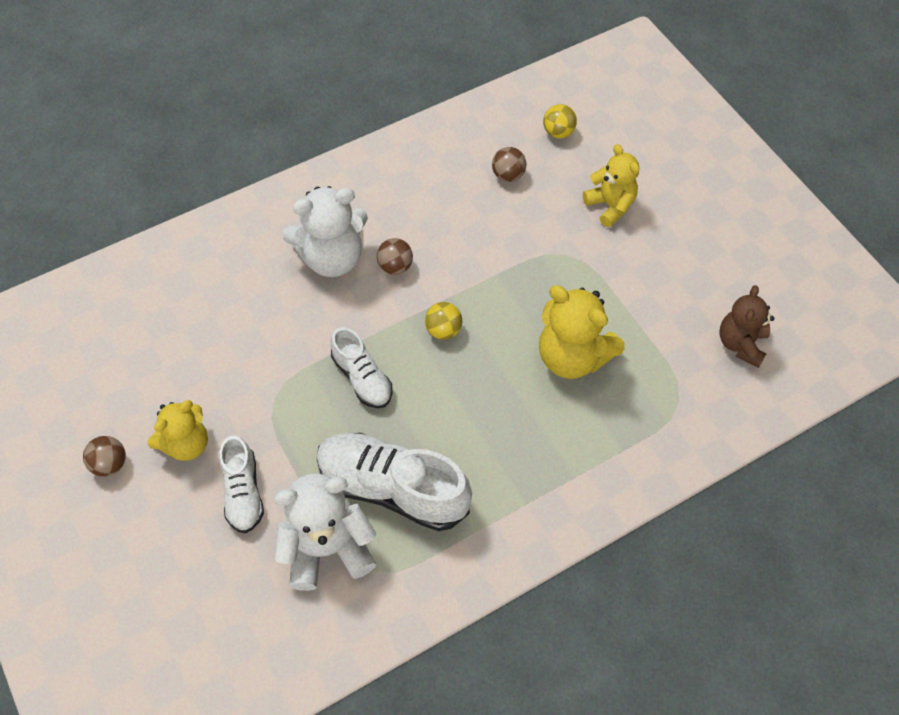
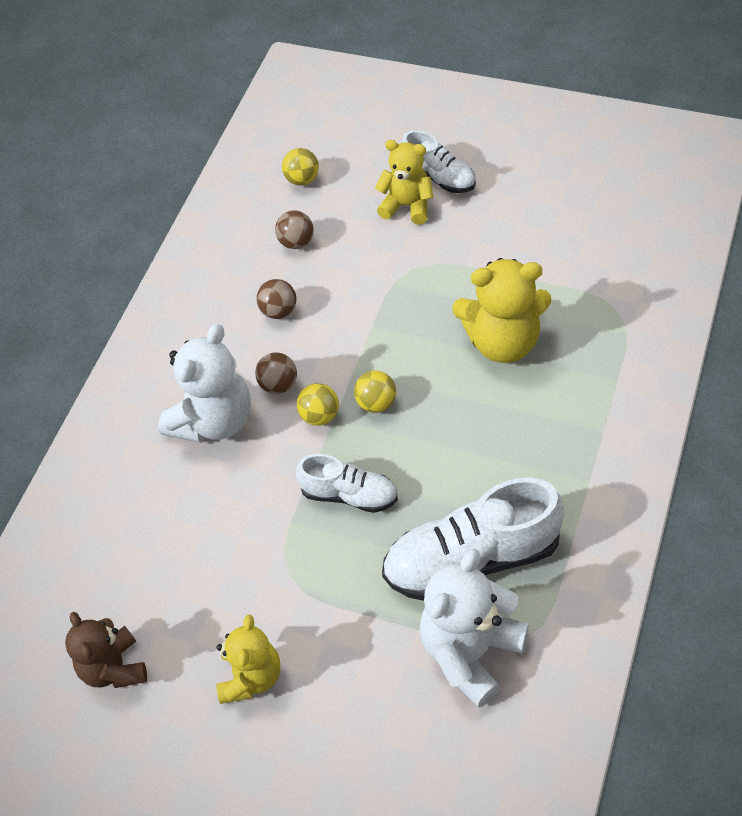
camera: 35 degrees left, 5 degrees down
brown ball [83,436,126,476] -> brown ball moved to [256,279,296,319]
white shoe [219,436,264,533] -> white shoe moved to [401,130,476,193]
brown teddy bear [720,285,774,368] -> brown teddy bear moved to [65,612,147,688]
none -> yellow ball [297,383,339,426]

